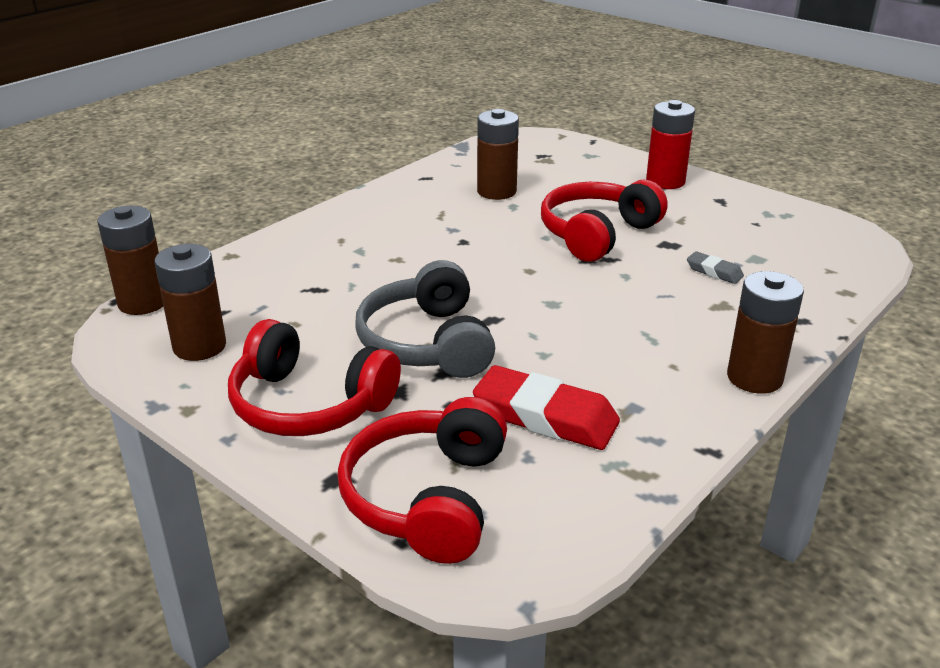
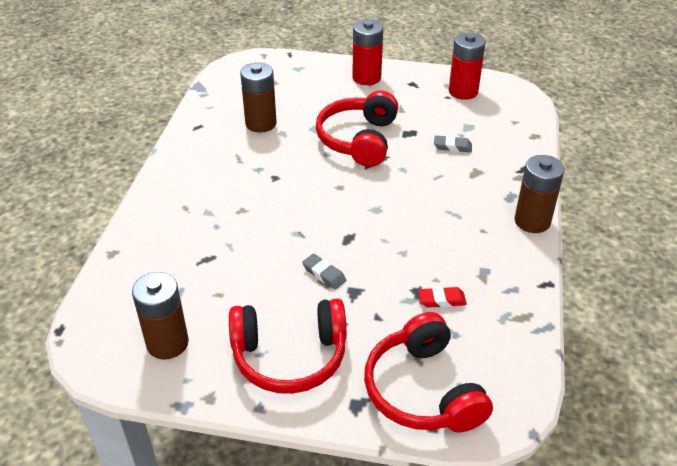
camera: 30 degrees left, 10 degrees up
brown battery [97,206,163,315] -> none
grey headphones [355,260,495,378] -> grey eraser [302,253,346,290]
red eraser [473,365,620,450] -> red eraser [418,287,467,308], size x0.49
none -> red battery [449,32,486,100]

